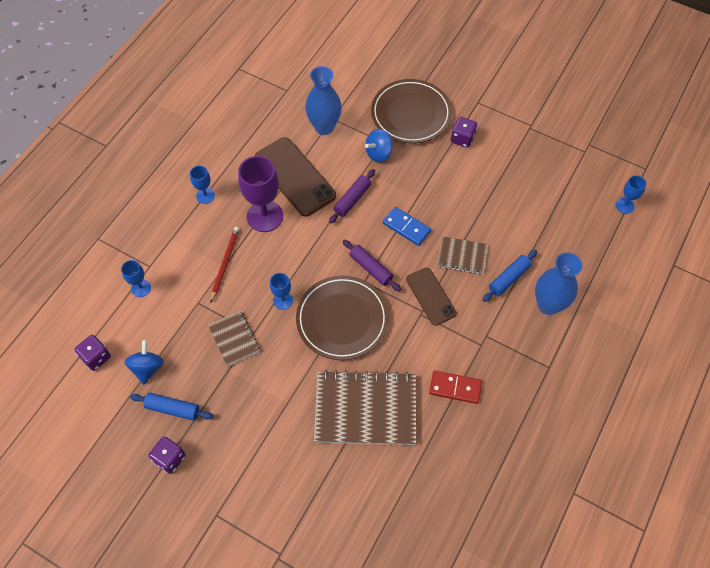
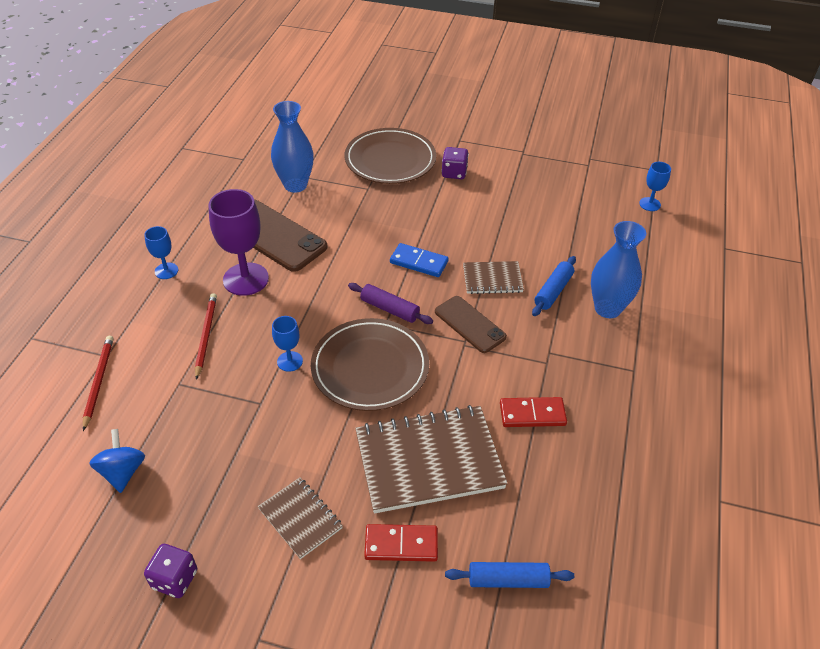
camera: 15 degrees left, 15 degrees down
purple dice [74,335,111,371] -> none
blue goblet [121,260,151,297] -> red pencil [83,336,113,431]
blue rolling pin [130,393,213,421] -> blue rolling pin moved to [445,562,574,588]
brown notebook [208,311,260,367] -> brown notebook moved to [258,477,343,559]
purple rolling pin [329,169,375,223] -> none
blue spinning top [365,129,393,162] -> none
none -> red domino [364,524,438,562]

